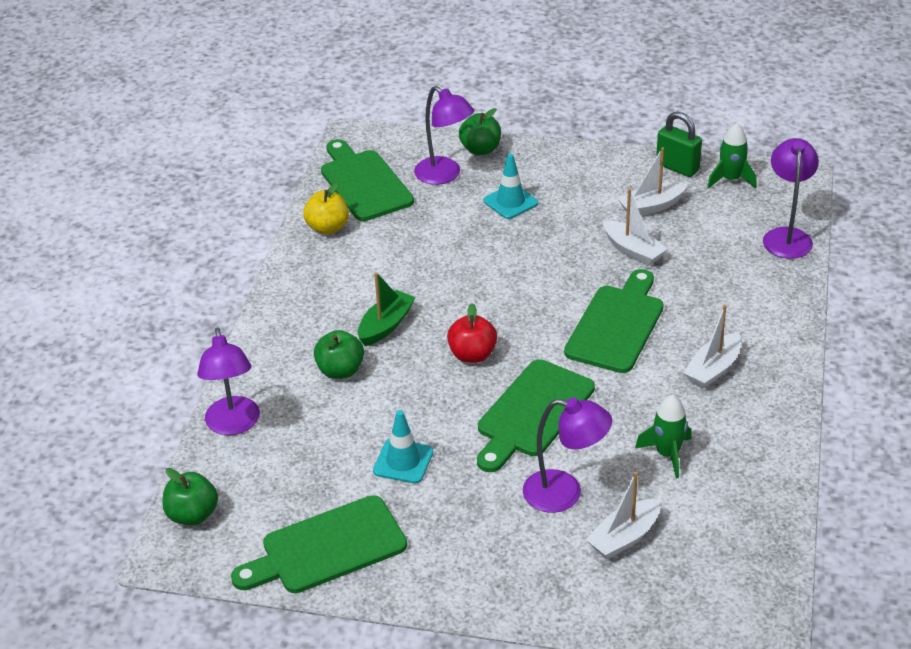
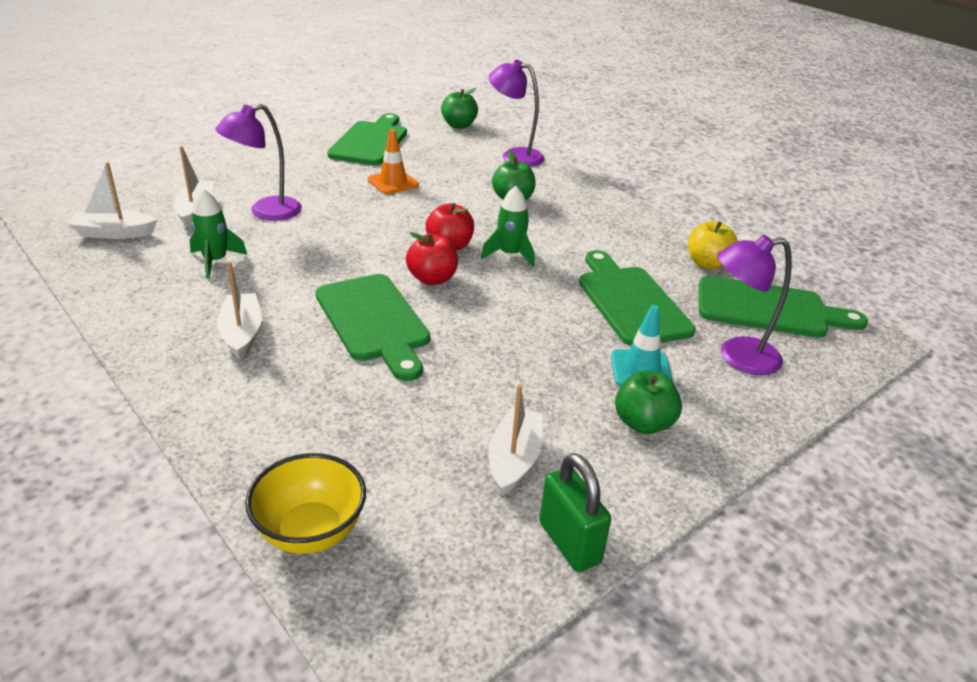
camera: 125 degrees right, 5 degrees down
green boat [358,272,416,346] -> none
turquoise traffic cone [373,410,433,483] -> orange traffic cone [367,129,419,194]
green apple [459,108,501,155] -> green apple moved to [615,370,682,434]
green cutting board [477,359,595,472] -> green cutting board moved to [579,250,696,346]
white boat [603,189,667,266] -> white boat moved to [68,162,158,239]
green padlock [656,112,702,177] -> green padlock turned 75 degrees clockwise [540,453,611,572]
green rocket [708,123,757,189] -> green rocket moved to [481,186,535,267]
purple lamp [763,138,819,259] -> yellow bowl [245,453,366,554]
none -> red apple [406,232,458,285]

